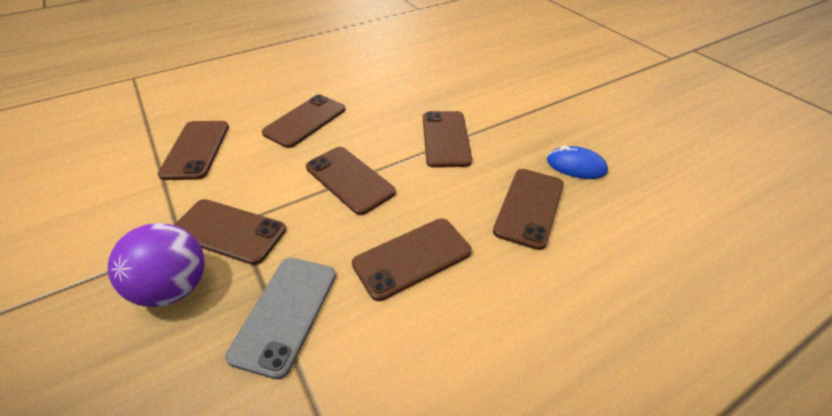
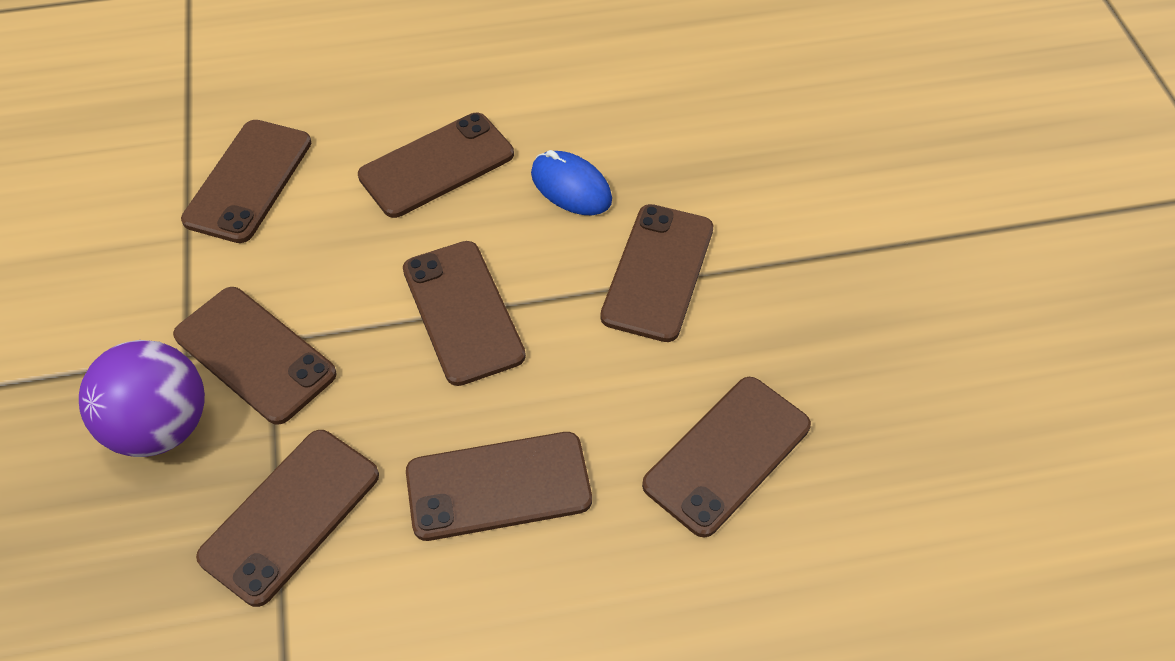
camera: 20 degrees right, 10 degrees up
grey phone [225,258,336,379] -> brown phone [196,430,379,607]
blue mouse [547,146,608,179] -> blue mouse moved to [531,150,612,215]

